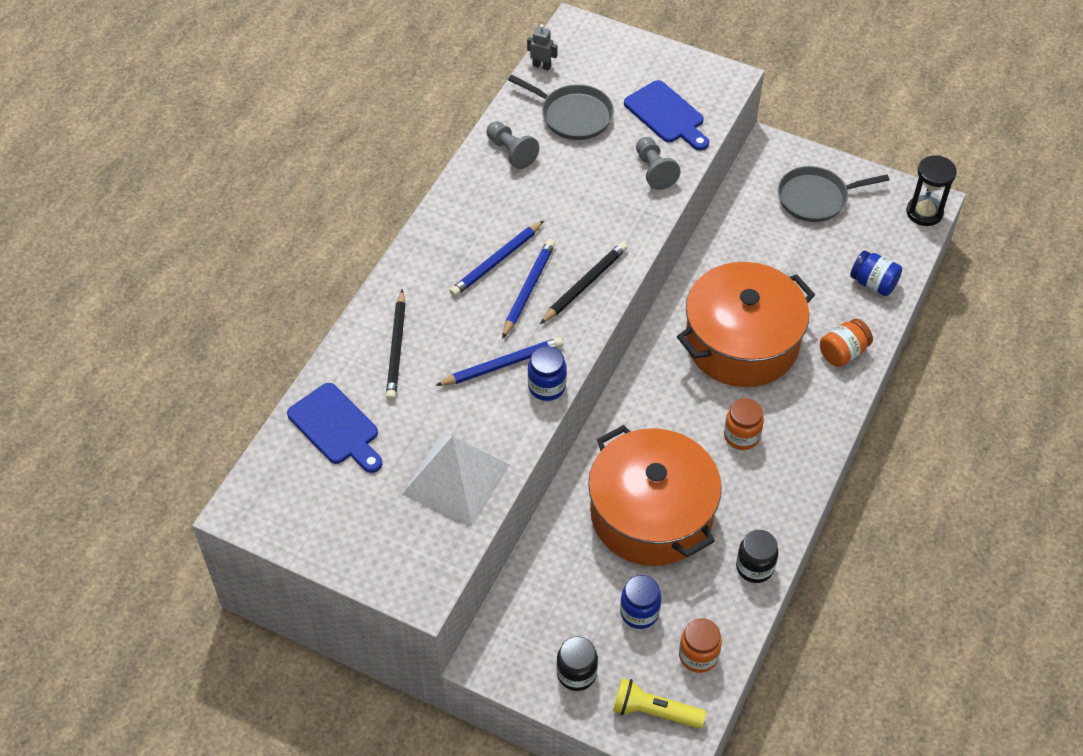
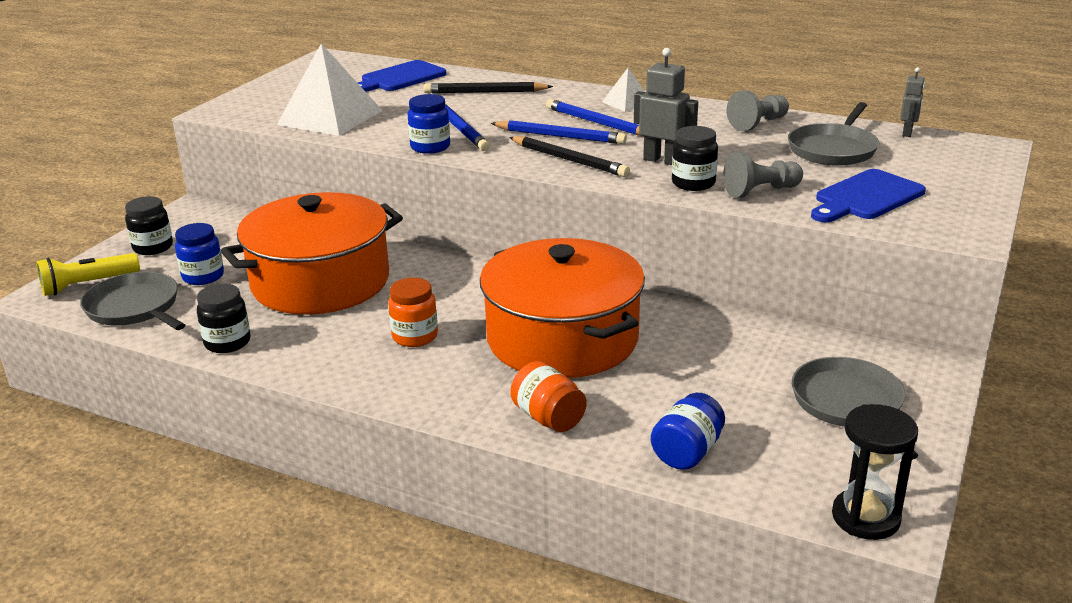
camera: 90 degrees right, 25 degrees down
yellow flashlight [613,678,706,729] -> yellow flashlight turned 135 degrees counterclockwise [37,253,140,296]
orange jar [679,618,722,673] -> grey pan [80,272,185,330]
none -> white pyramid [602,68,645,112]
none -> grey robot [634,48,698,165]
none -> black jar [672,126,718,191]

